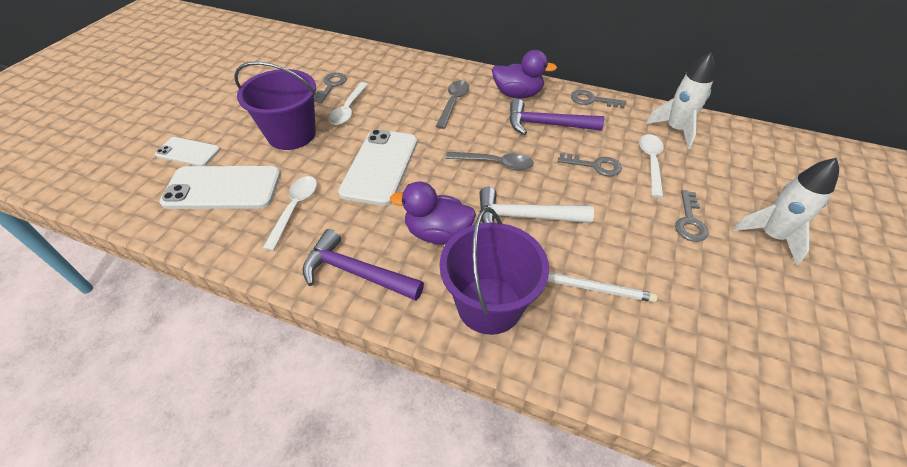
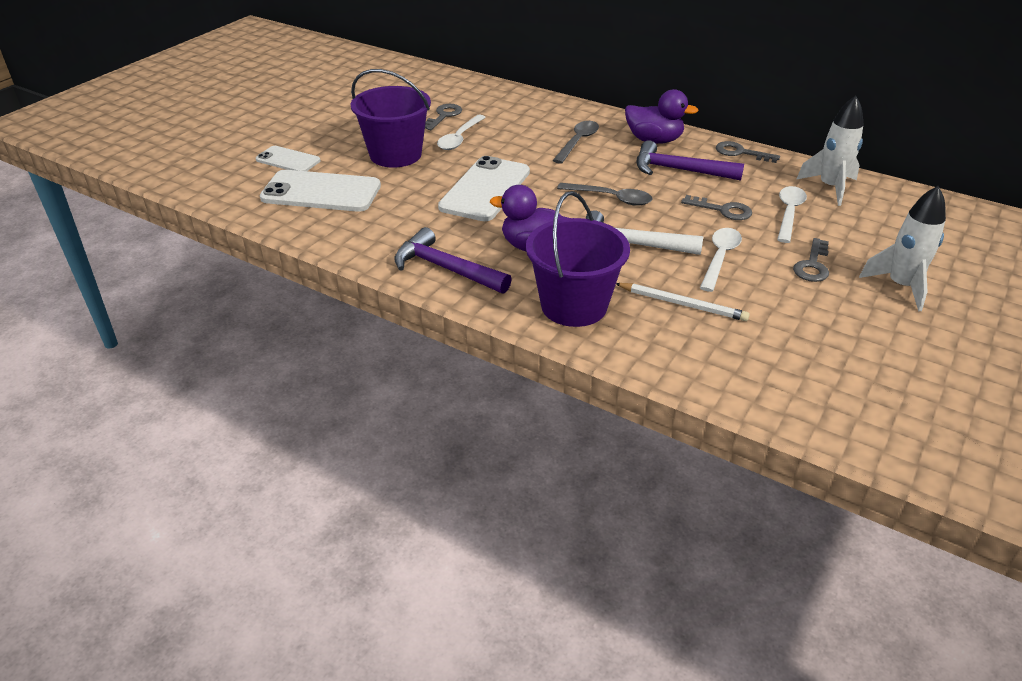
camera: 10 degrees right, 10 degrees down
white spoon [263,176,317,251] -> white spoon moved to [700,228,742,292]

